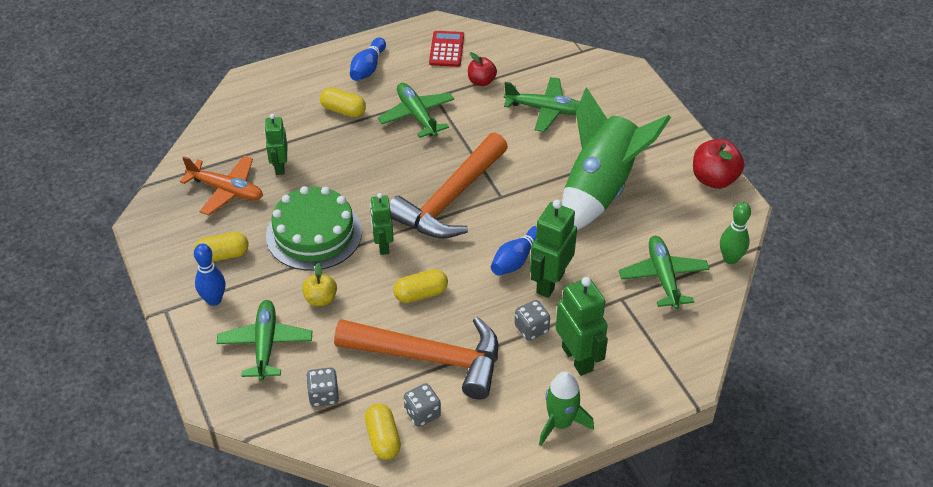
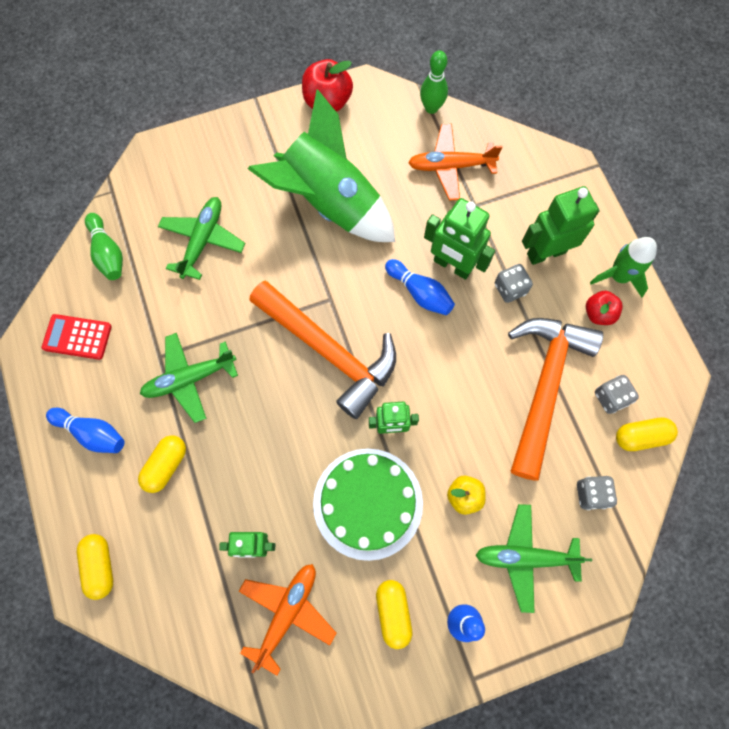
camera: 85 degrees left, 25 degrees up
yellow capsule [393,269,448,303] -> yellow capsule moved to [77,534,113,600]
red apple [468,52,497,86] -> red apple moved to [586,291,623,325]
green plane [619,236,710,309] -> orange plane [408,124,503,200]
none -> green bowling pin [85,213,123,280]

